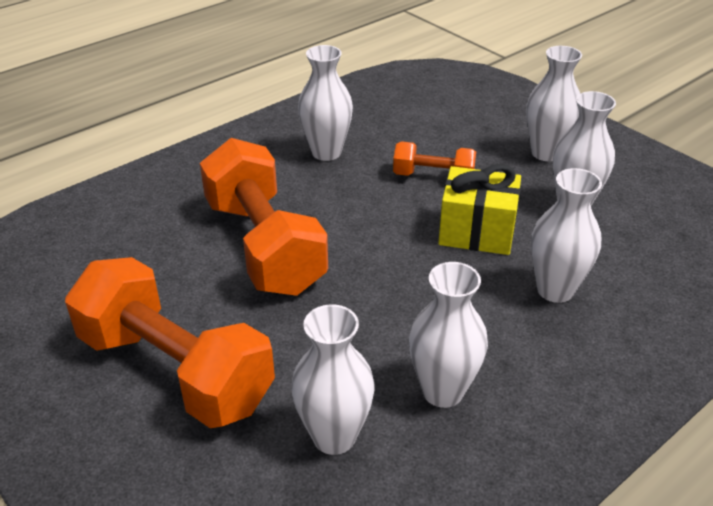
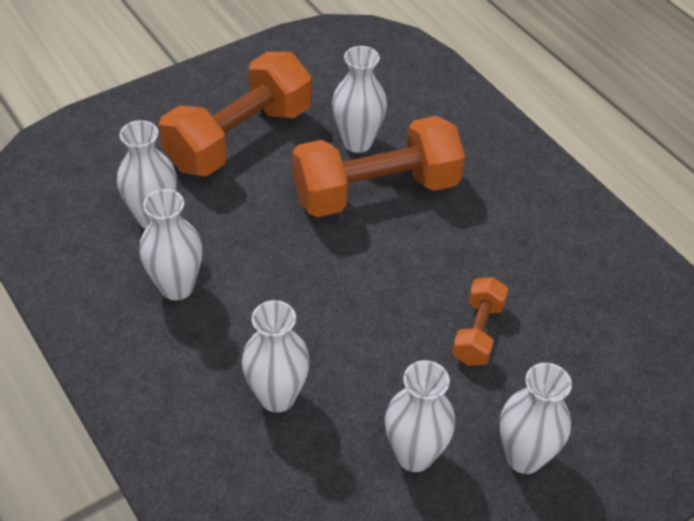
camera: 95 degrees right, 10 degrees up
white vase [298,45,353,161] -> white vase moved to [332,46,387,153]
yellow gift [438,164,521,255] -> none

